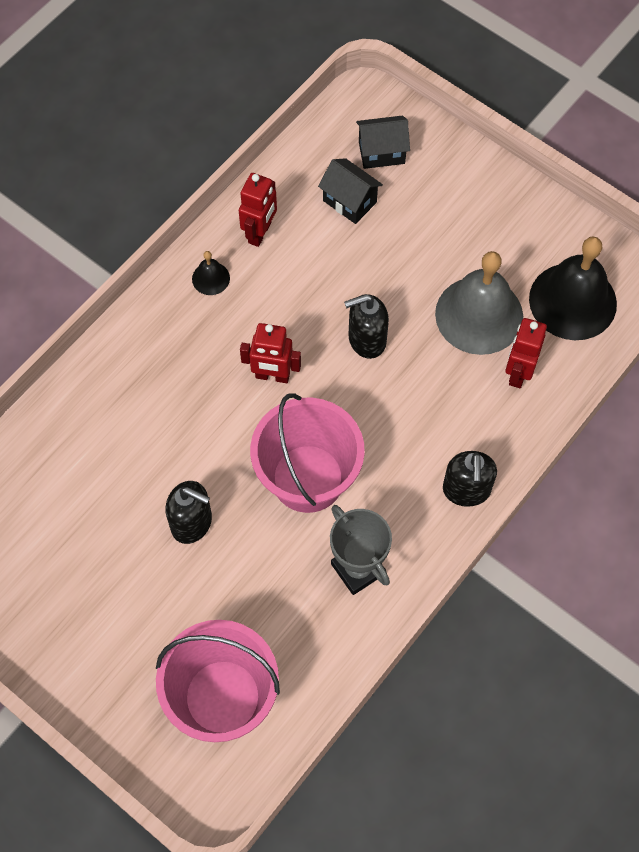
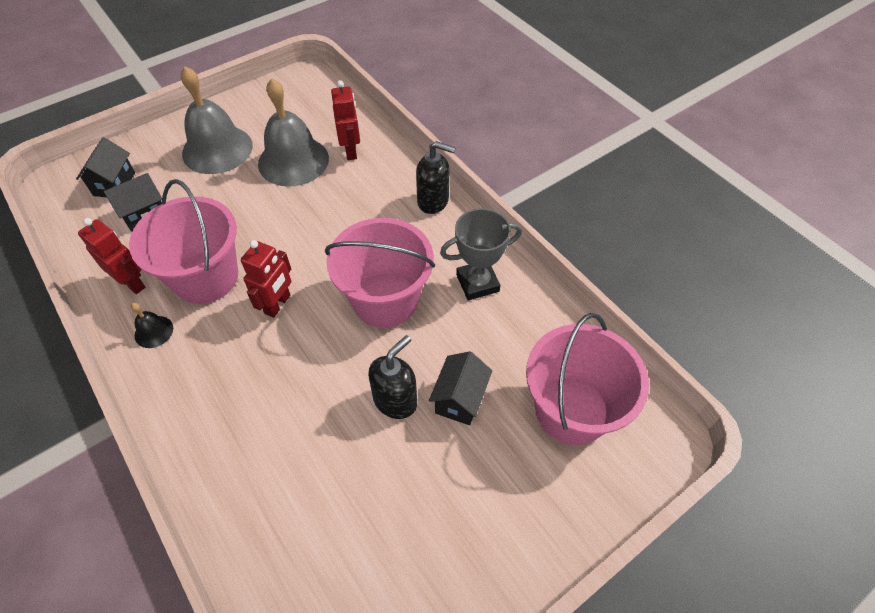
camera: 75 degrees left, 10 degrees down
black soap dispenser [344,294,389,359] -> none
red robot [505,318,547,388] -> red robot turned 135 degrees counterclockwise [331,80,360,160]
black bell [529,237,617,340] -> none
none -> pink bucket [129,179,238,304]
none -> grey bell [181,66,253,174]
none -> black house [429,351,492,425]

